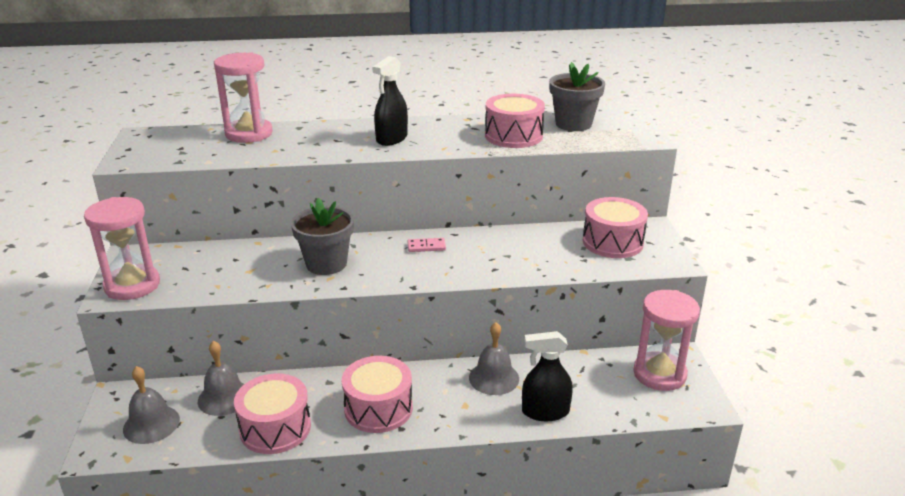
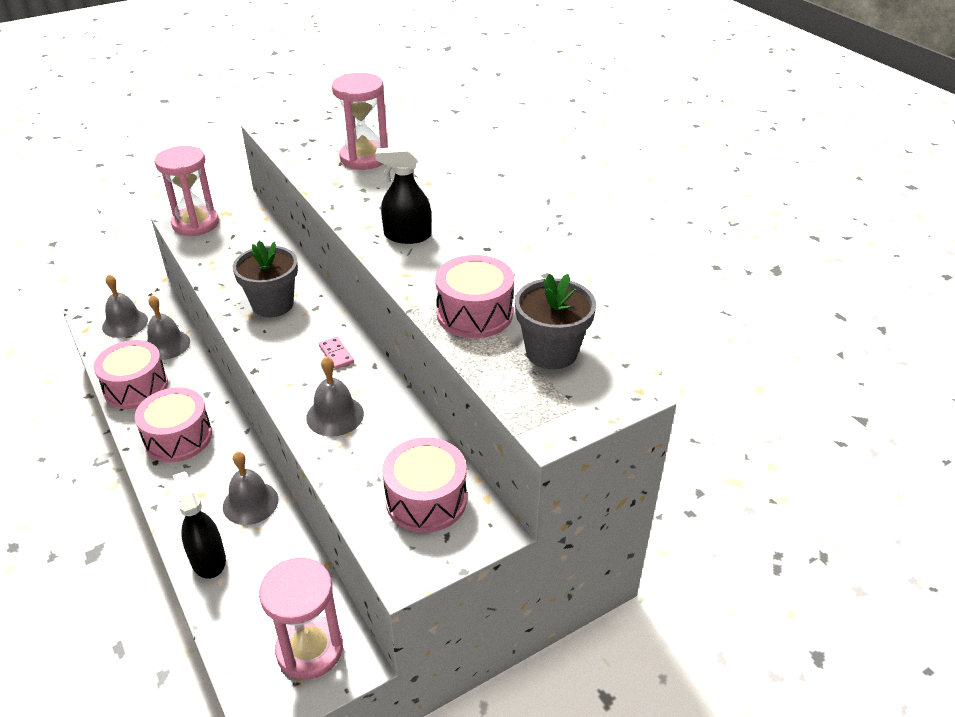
camera: 65 degrees right, 10 degrees up
none -> grey bell [306,356,364,437]

